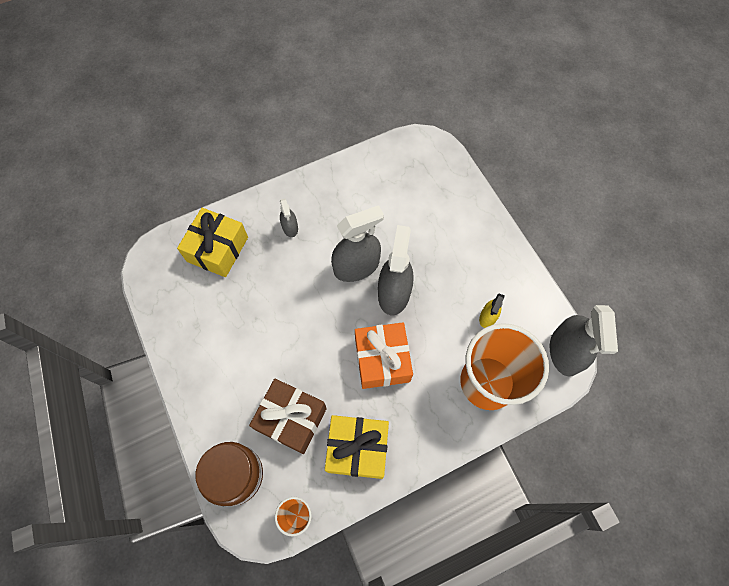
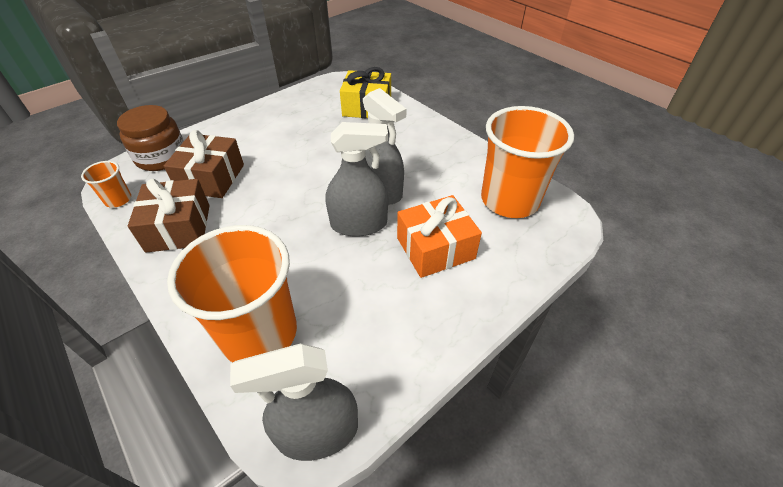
camera: 75 degrees right, 20 degrees down
grey spray bottle [280,198,298,237] -> none
yellow gift [325,415,389,479] -> brown gift [128,179,210,253]
orange gift [355,322,413,389] -> orange gift moved to [397,195,482,278]
yellow spray bottle [479,293,505,328] -> none
none -> orange cup [481,106,574,218]

